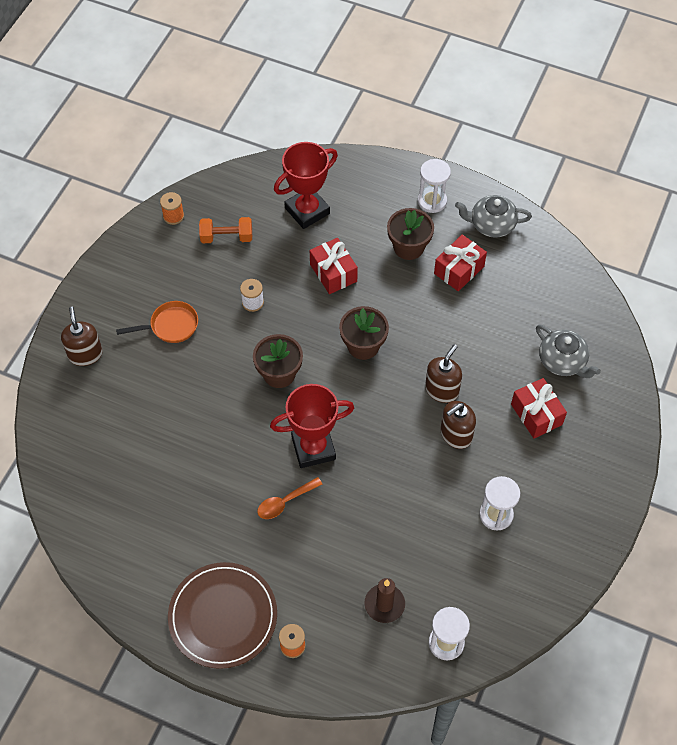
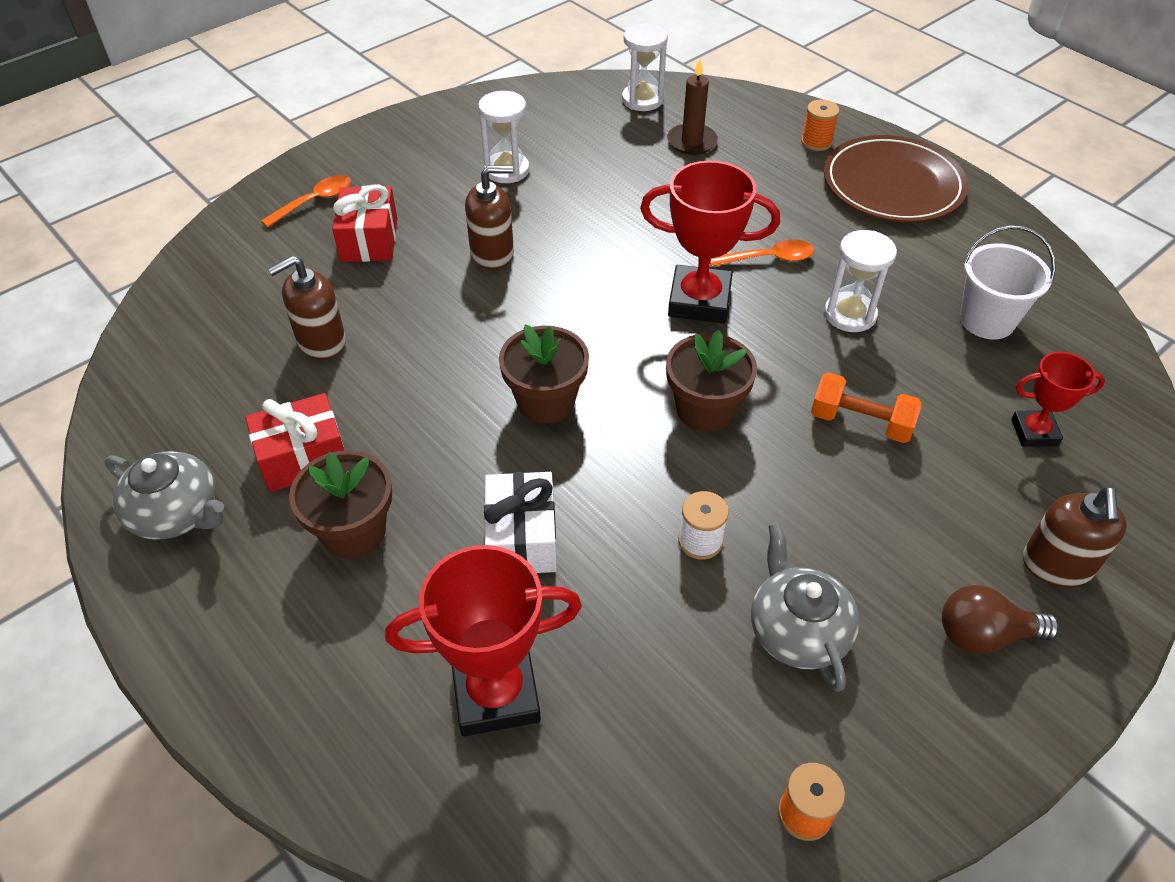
camera: 155 degrees left, 10 degrees down
orange pan [116,301,198,343] -> none
orange dumbbell [199,217,252,243] -> orange dumbbell moved to [811,373,922,443]
red gift [310,238,358,294] -> white gift [484,472,557,573]
white hourglass [418,159,451,213] -> white hourglass moved to [824,230,897,332]
brown soap dispenser [425,344,462,403] -> brown soap dispenser moved to [268,256,346,360]
grey teapot [536,324,601,378] -> grey teapot moved to [751,523,860,692]
none -> orange spoon [261,175,351,228]
none -> brown light bulb [942,585,1060,655]
none -> white bucket [960,225,1056,339]
none -> red trophy [1011,352,1105,447]

